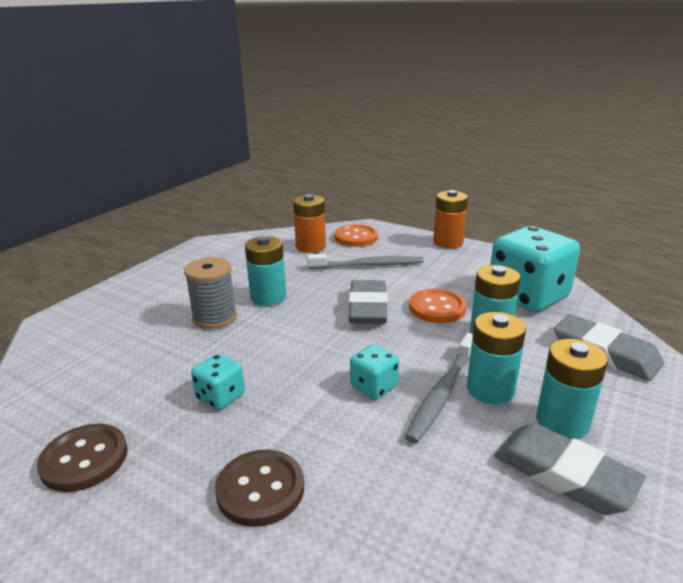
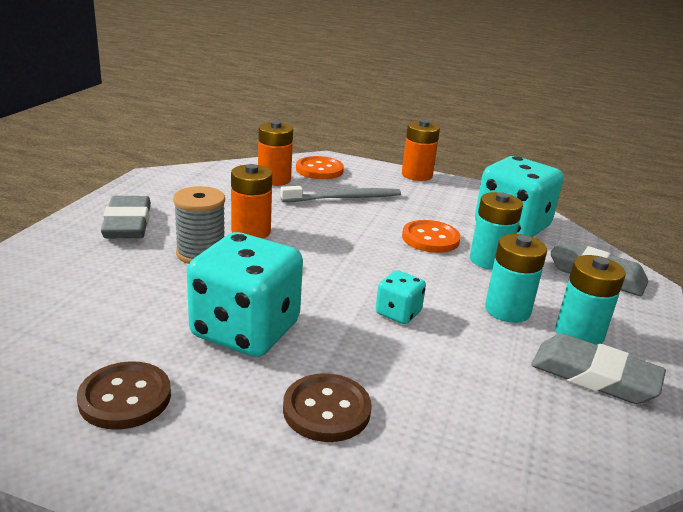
camera: 15 degrees left, 0 degrees up
turquoise dice [191,354,245,410] -> turquoise dice [187,232,303,357], size x2.14
turquoise battery [245,236,286,306] -> orange battery [231,164,272,239]
grey eraser [349,280,388,324] -> grey eraser moved to [101,196,151,238]
grey toothbrush [405,333,473,443] -> none

